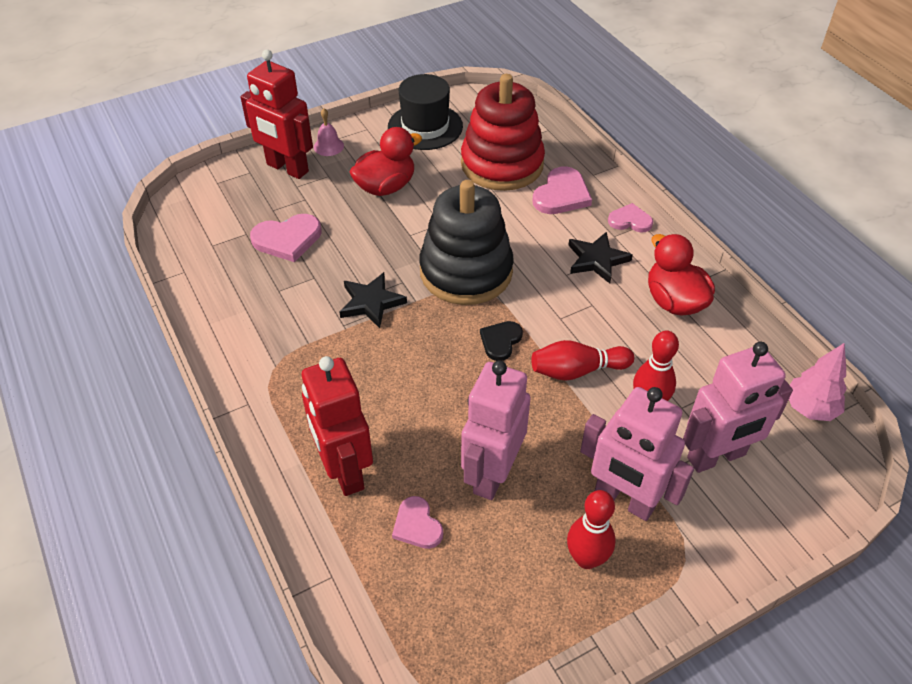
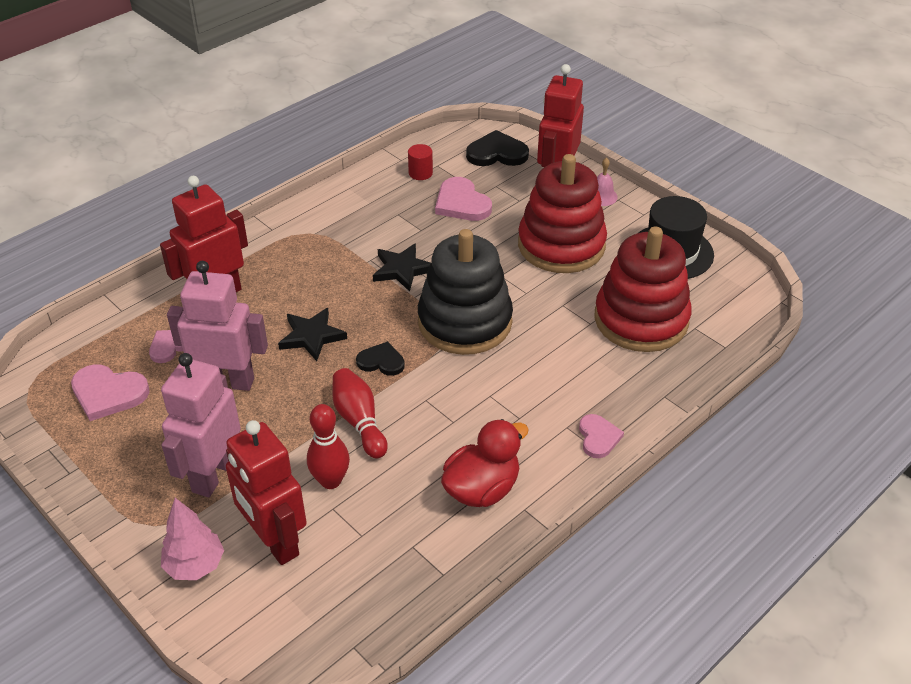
camera: 75 degrees right, 5 degrees down
red duck [350,127,422,196] -> red stacking toy [518,154,607,273]
pink heart [532,166,592,214] -> pink heart moved to [71,364,150,421]
red bowling pin [567,490,616,569] -> none
black star [568,232,633,284] -> black star moved to [278,308,347,361]
pink robot [683,342,793,473] -> red robot [226,420,307,565]
pink tree [789,343,847,421] -> pink tree moved to [161,498,224,580]
none -> red cylinder [408,144,433,180]
none -> black heart [466,130,529,166]

